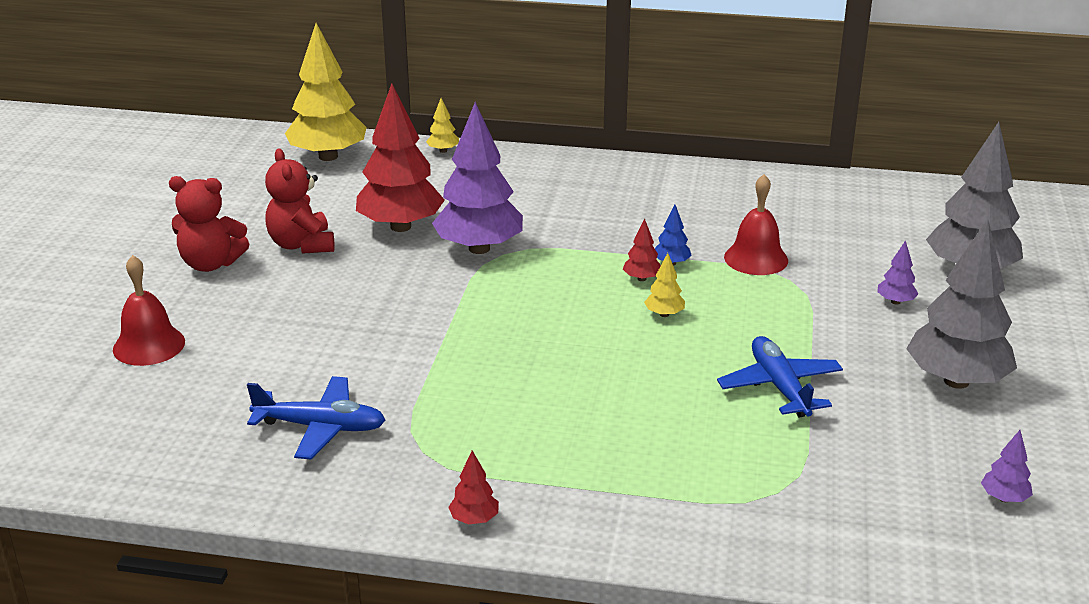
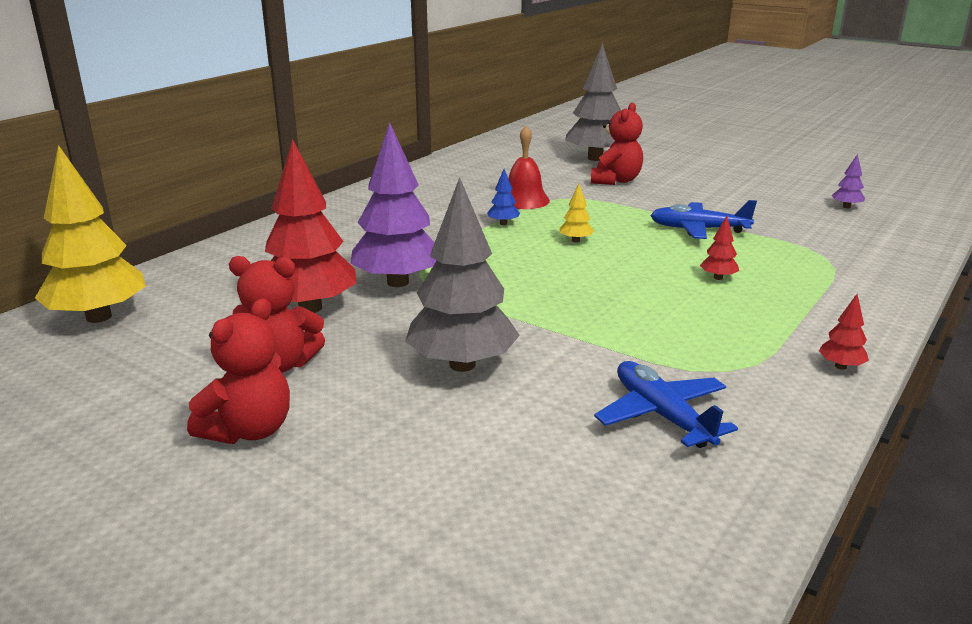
camera: 65 degrees left, 5 degrees down
red bell [113,255,185,366] -> none
blue plane [247,376,385,459] -> blue plane turned 60 degrees counterclockwise [594,361,738,448]
yellow tree [426,98,459,153] -> none
red tree [623,219,661,281] -> red tree moved to [700,216,739,280]
purple tree [877,240,919,305] -> red teddy bear [591,103,643,185]
grey tree [906,219,1017,389] -> grey tree moved to [405,177,520,372]

